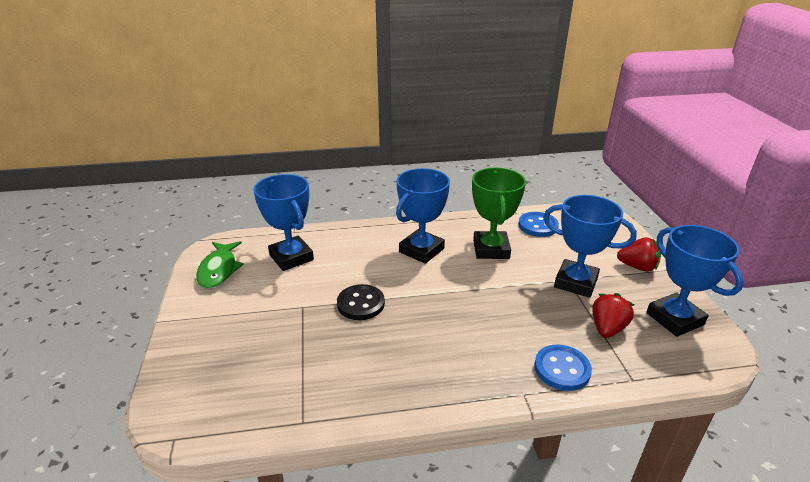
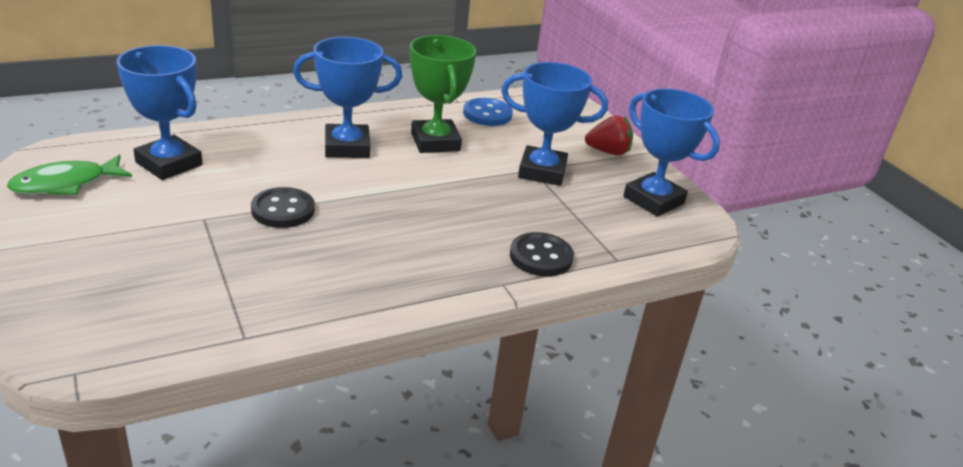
camera: 20 degrees left, 0 degrees up
green fish [196,241,244,289] -> green fish turned 75 degrees clockwise [7,155,132,195]
blue trophy [396,168,450,264] -> blue trophy turned 60 degrees clockwise [293,37,402,158]
blue button [534,345,592,391] -> black button [510,232,574,276]
red strawberry [592,293,634,338] -> none

